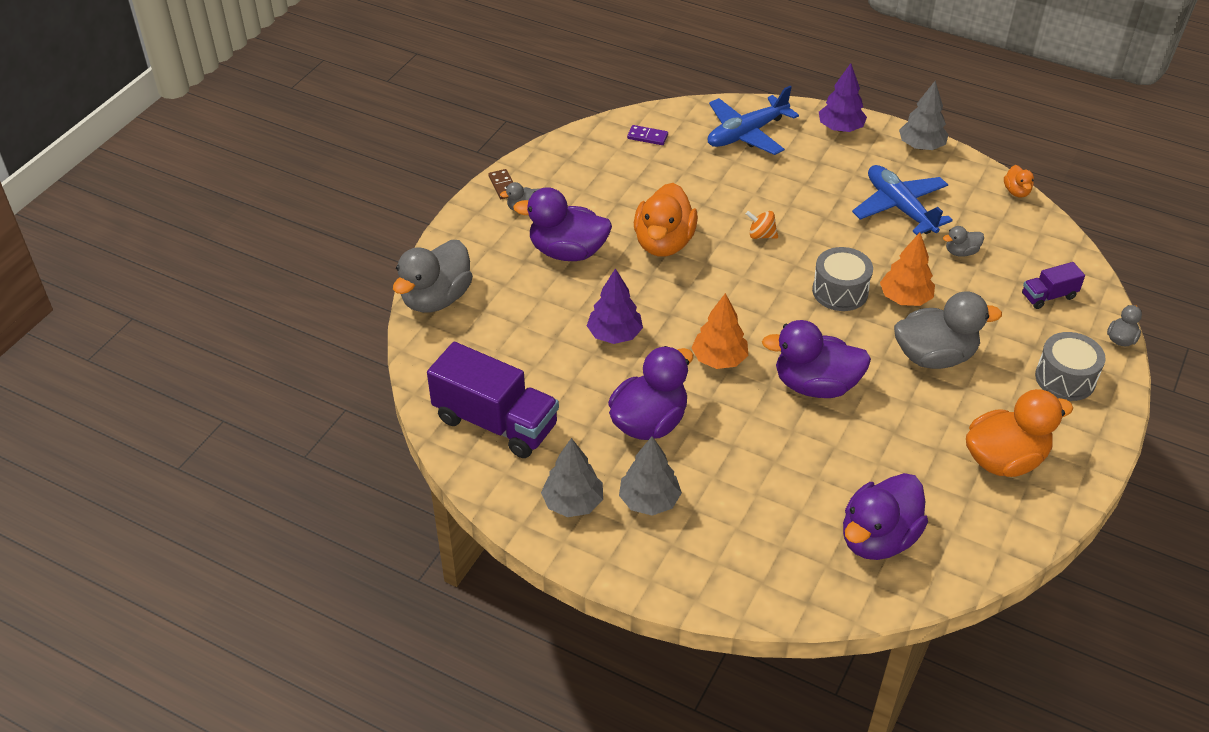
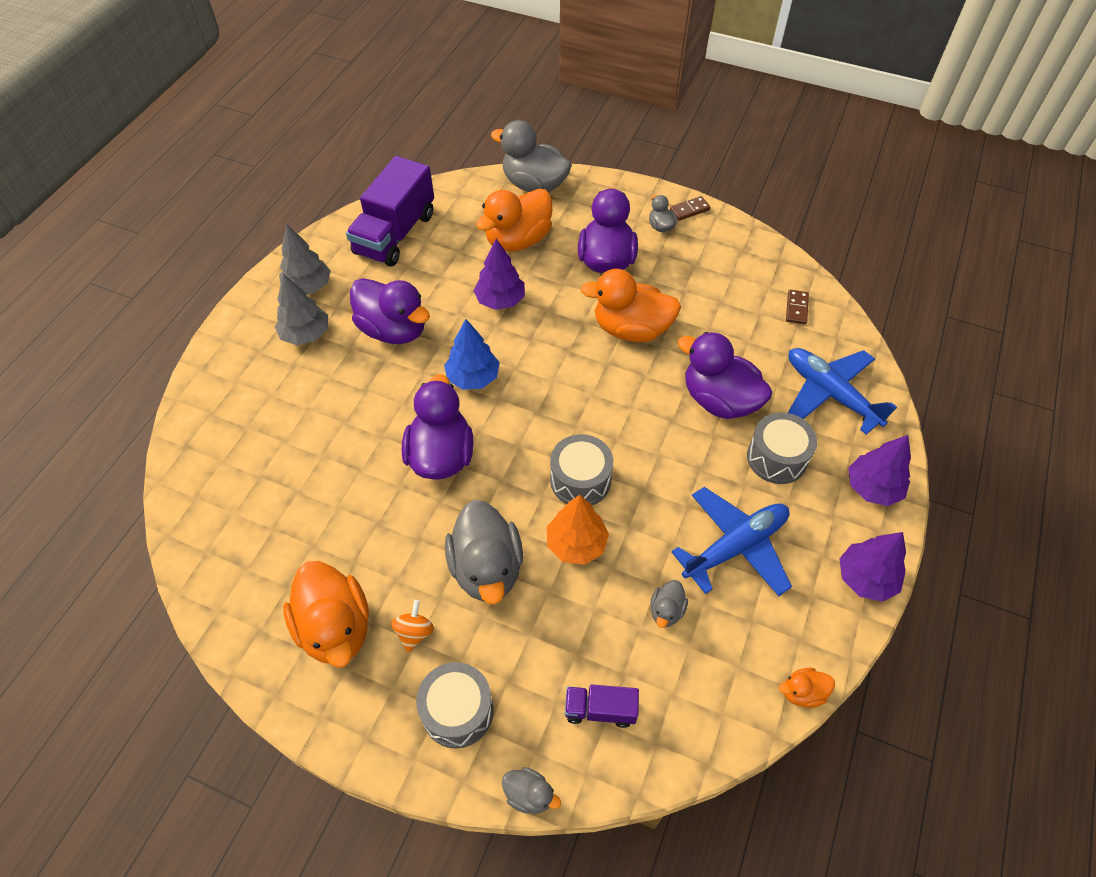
camera: 85 degrees right, 10 degrees up
purple domino [627,125,668,145] -> brown domino [786,290,809,325]
orange tree [691,293,748,369] -> blue tree [444,319,500,390]
orange spinning top [746,211,778,239] -> orange spinning top moved to [391,600,434,652]
purple duck [843,473,928,560] -> purple duck moved to [678,332,772,419]
grey tree [899,81,949,150] -> purple tree [839,532,906,602]
grey duck [943,226,984,257] -> grey duck turned 135 degrees counterclockwise [650,580,688,628]
purple truck [1022,262,1085,309] -> purple truck turned 60 degrees counterclockwise [565,684,639,728]
none -> orange duck [476,189,552,252]
none -> grey drum [747,412,817,484]

